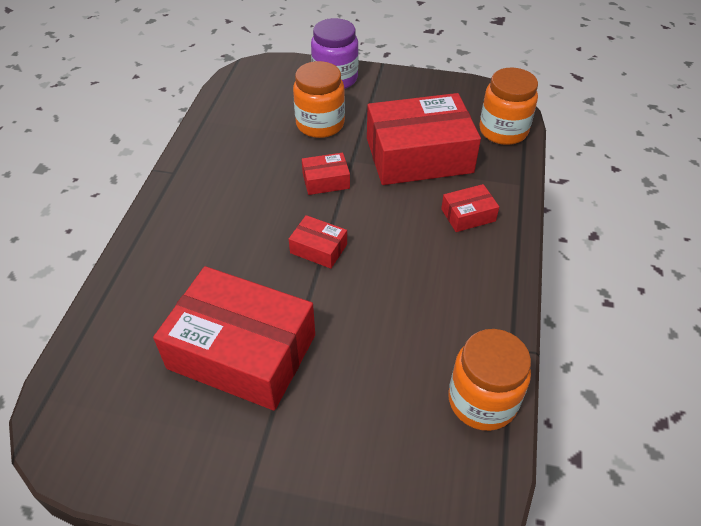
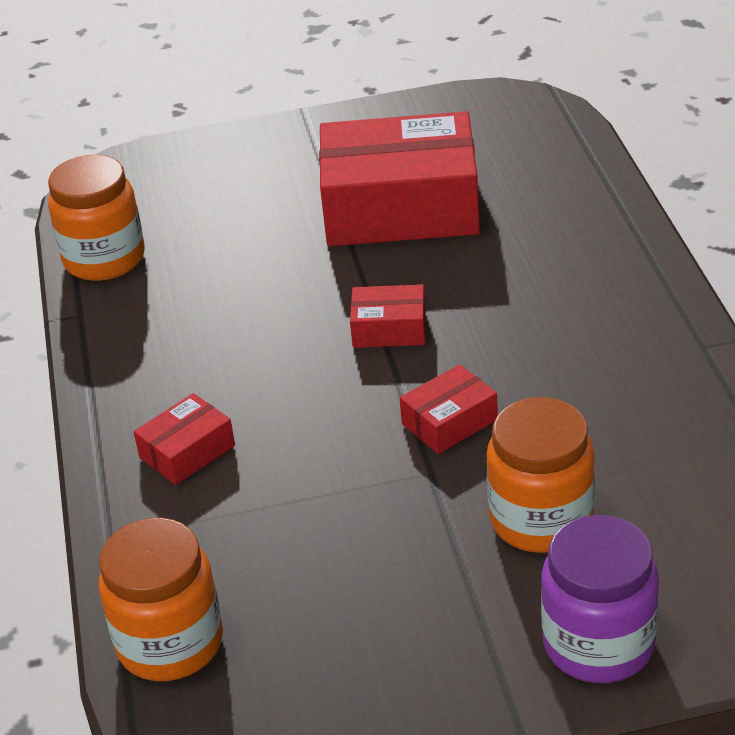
camera: 160 degrees right, 10 degrees down
red box [367,93,481,185] -> none

